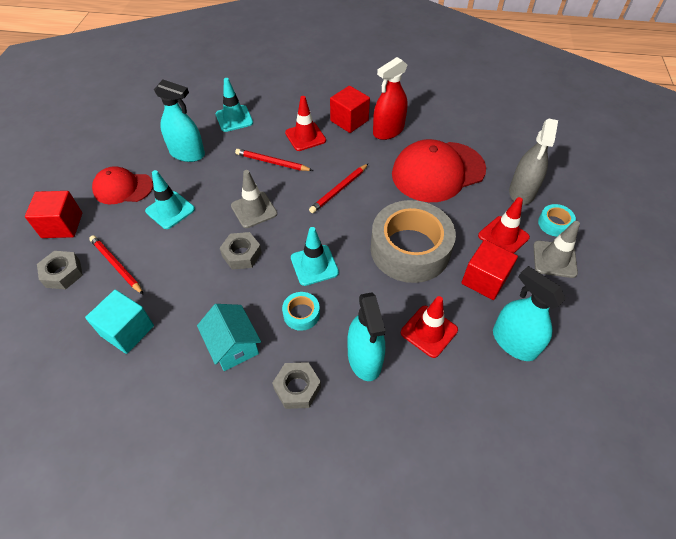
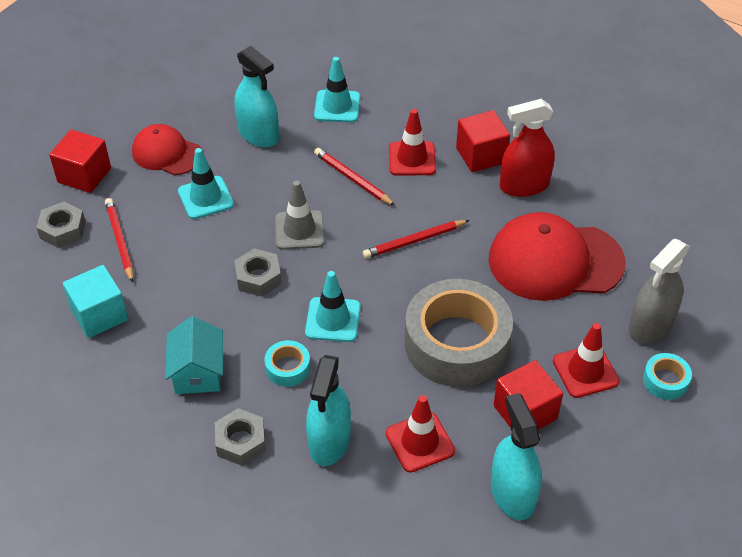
camera: 25 degrees right, 5 degrees down
grey traffic cone [533,221,580,278] -> none

